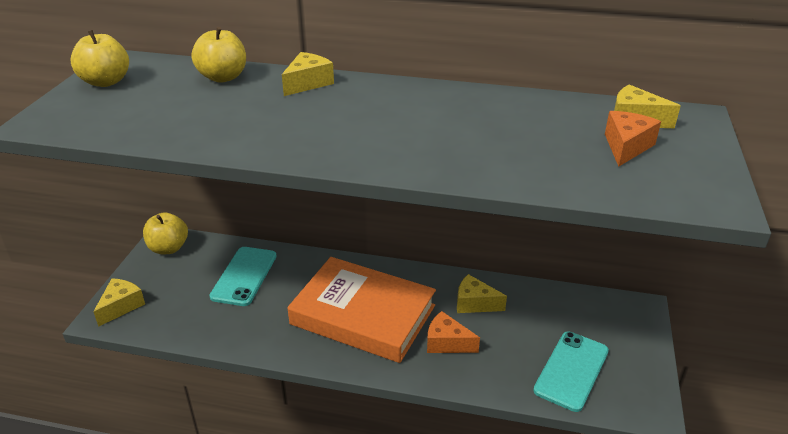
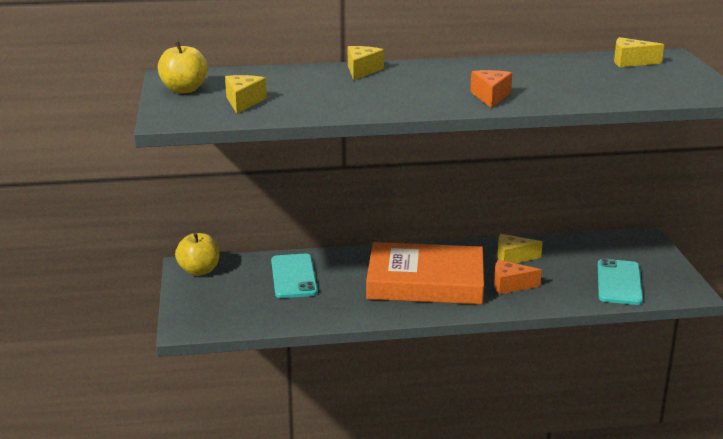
camera: 20 degrees left, 10 degrees down
yellow cheese [93,278,145,327] -> yellow cheese moved to [225,75,267,114]
yellow apple [191,27,246,83] -> none
orange cheese [605,111,661,167] -> orange cheese moved to [470,70,512,108]

